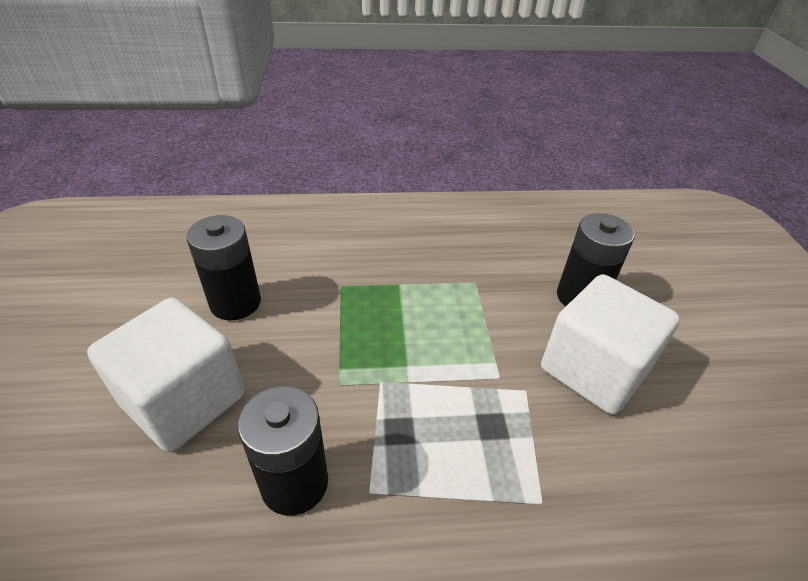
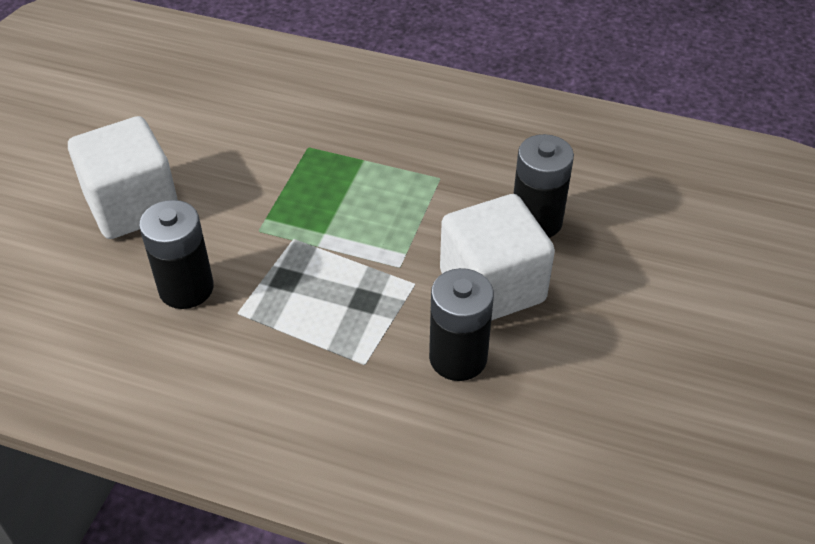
camera: 25 degrees right, 5 degrees up
black battery [186,215,261,320] -> black battery moved to [429,268,494,381]

